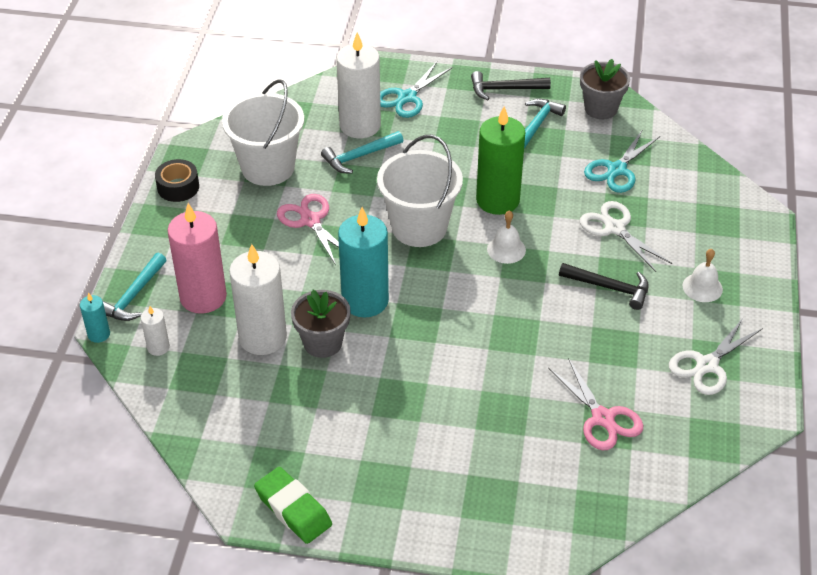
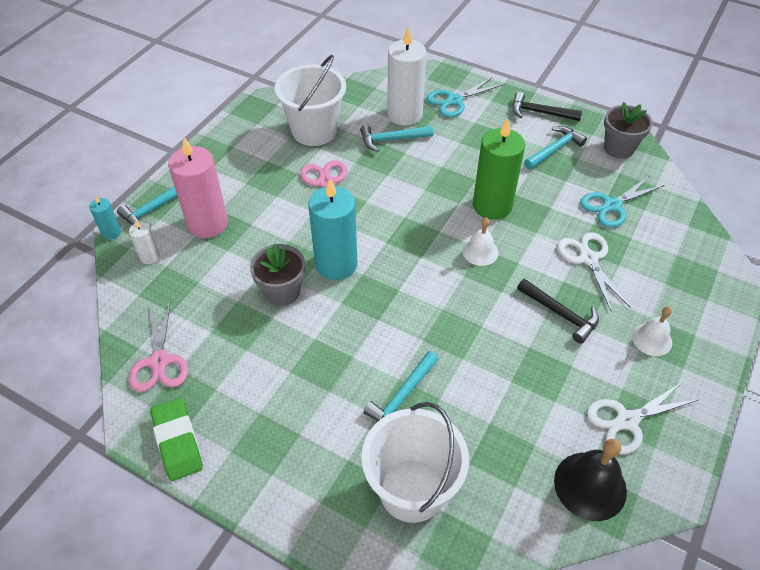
camera: 20 degrees right, 5 degrees up
black tape [155,159,199,202] -> none
white candle [229,244,287,355] -> none
white bucket [377,135,463,247] -> white bucket moved to [362,402,469,523]
pink scissors [549,358,643,450] -> pink scissors moved to [129,299,188,392]
none -> turquoise hammer [363,351,439,421]
none -> black bell [554,439,627,521]

